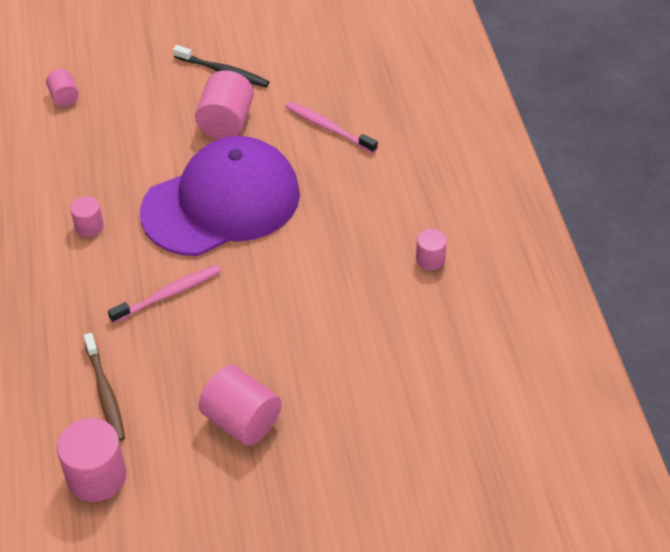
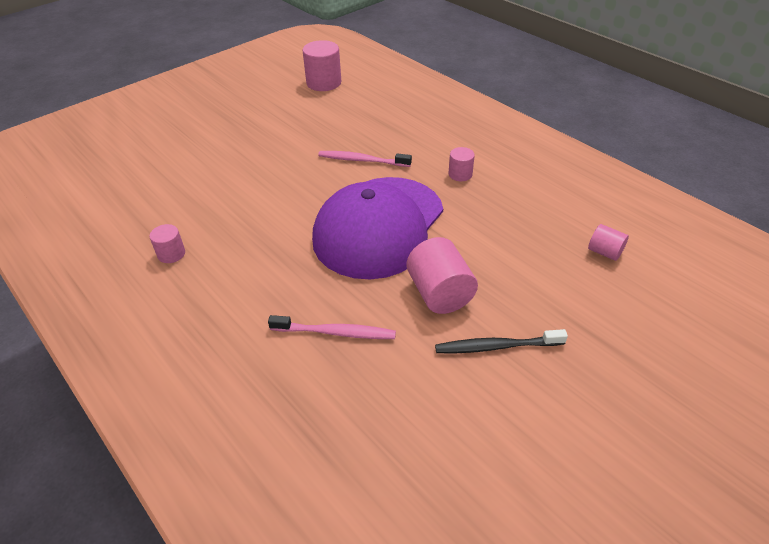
camera: 150 degrees right, 5 degrees down
brown toothbrush [84,333,125,442] -> none
pink toothbrush [108,265,221,323] -> pink toothbrush turned 75 degrees clockwise [318,151,412,167]
pink cylinder [198,365,282,446] -> none

